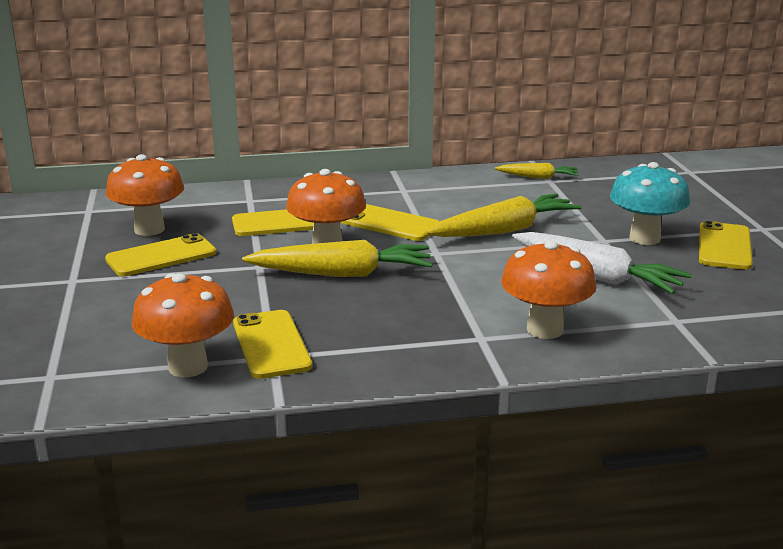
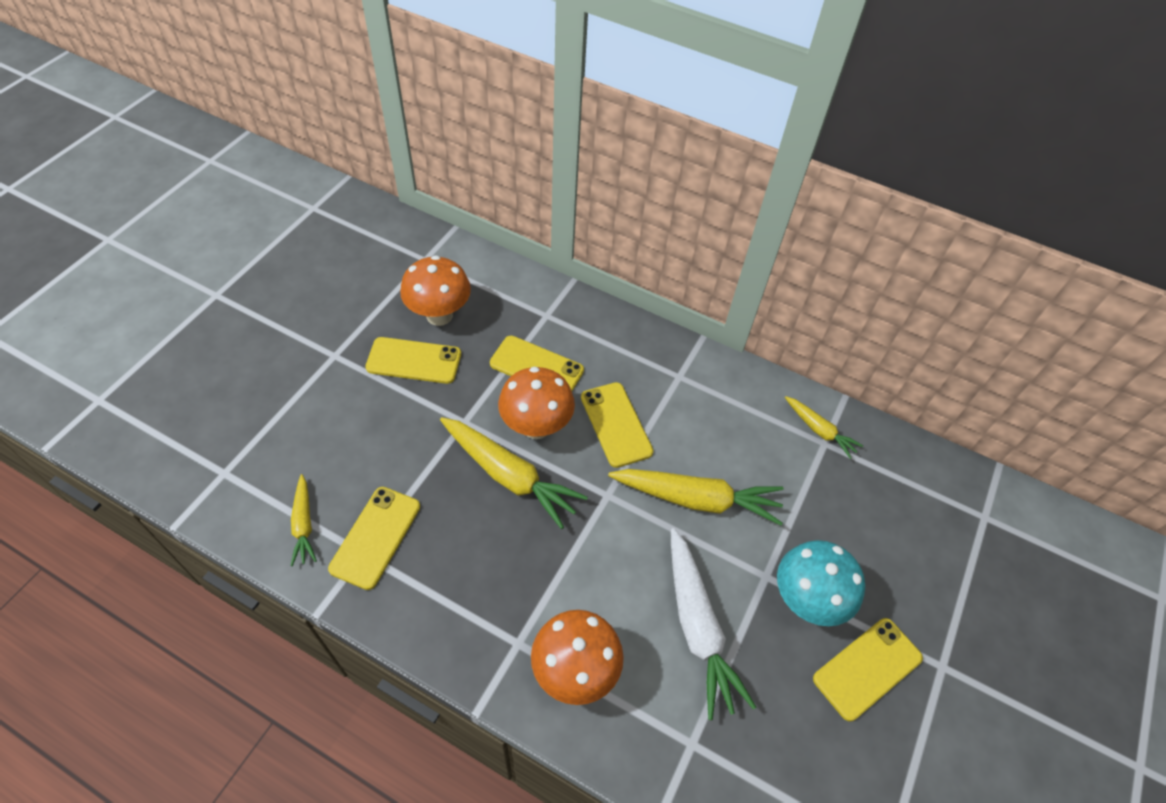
camera: 35 degrees right, 30 degrees up
orange mushroom [132,273,234,377] -> yellow carrot [291,474,317,566]

